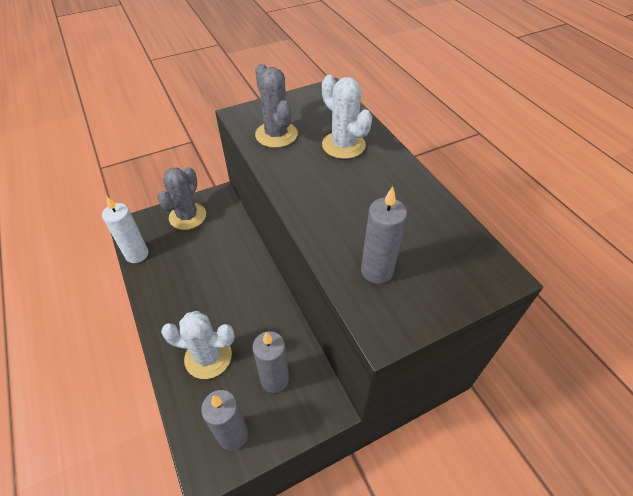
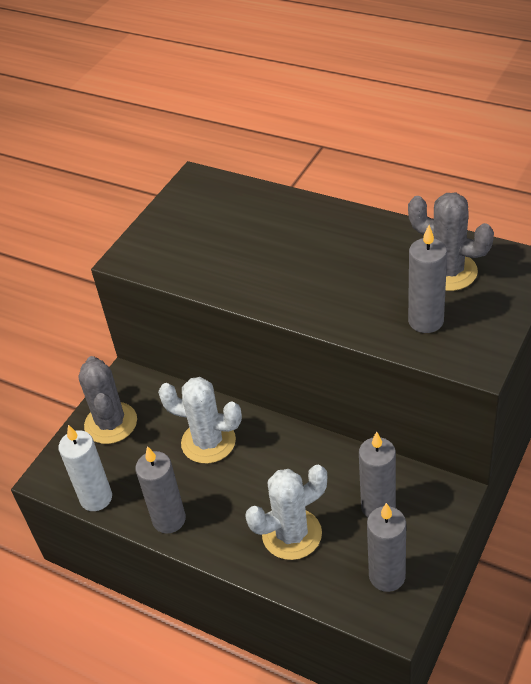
camera: 30 degrees left, 5 degrees down
grey cactus [255,64,298,148] -> grey cactus moved to [408,193,494,291]
white cactus [322,75,372,159] -> white cactus moved to [158,377,242,464]
none -> grey candle [135,446,186,533]

